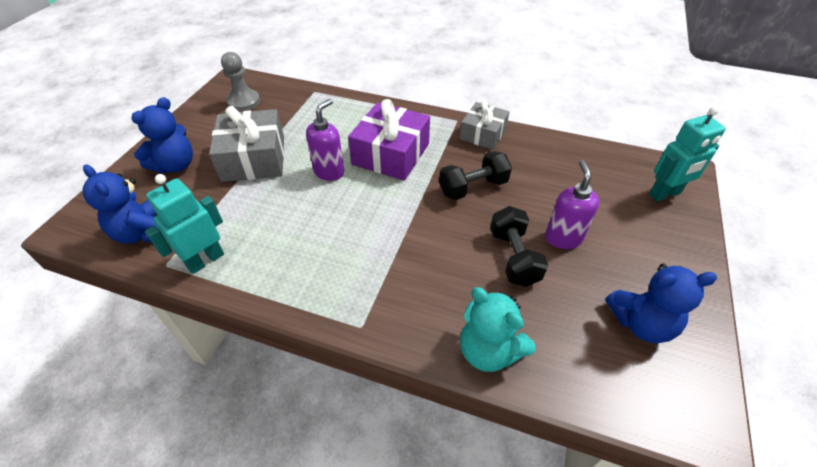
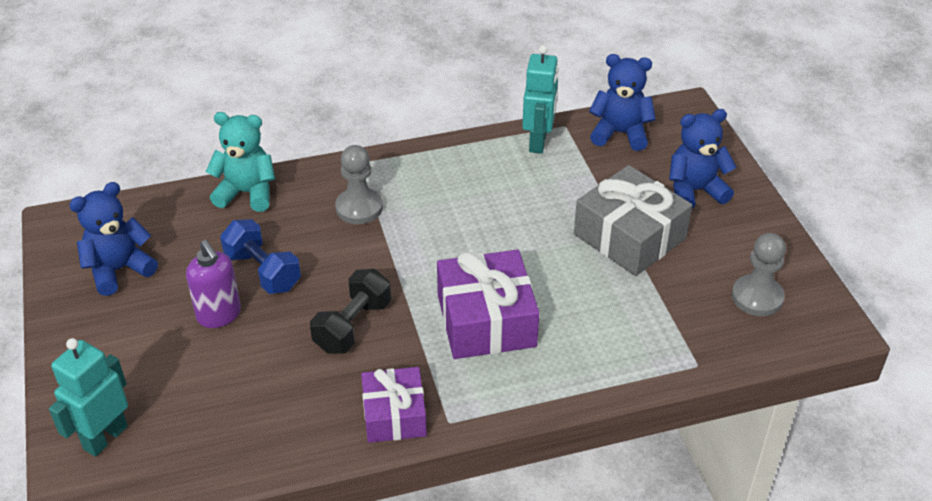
camera: 145 degrees right, 5 degrees down
blue teddy bear [131,97,193,174] -> blue teddy bear turned 75 degrees clockwise [669,109,736,209]
purple soap dispenser [306,99,344,181] -> none
grey gift [460,100,509,150] -> purple gift [361,367,427,443]
black dumbbell [490,206,548,287] -> blue dumbbell [220,219,301,294]
none -> grey pawn [335,145,383,224]

